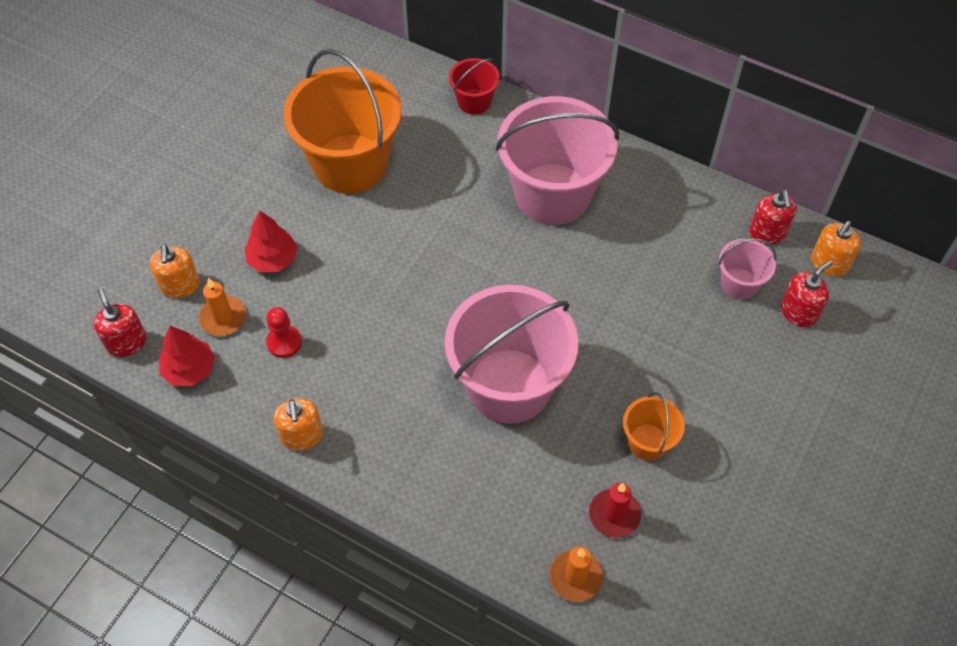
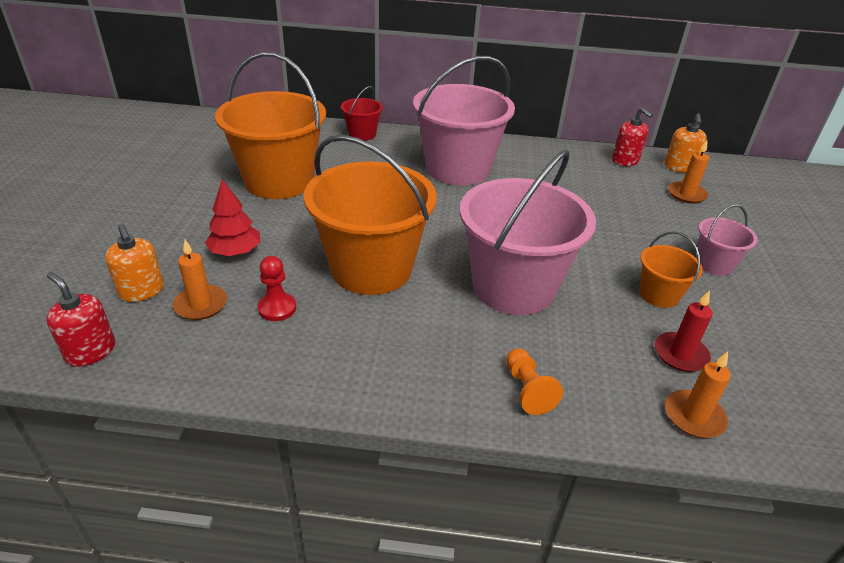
camera: 25 degrees left, 20 degrees down
red tree [159,326,215,386] -> none
orange soap dispenser [274,398,323,451] -> none
pink bucket [718,238,776,300] -> pink bucket moved to [696,204,758,276]
red soap dispenser [781,260,833,327] -> orange candle [668,140,709,204]
none -> orange bucket [304,135,437,295]
none -> orange pawn [506,348,563,415]

